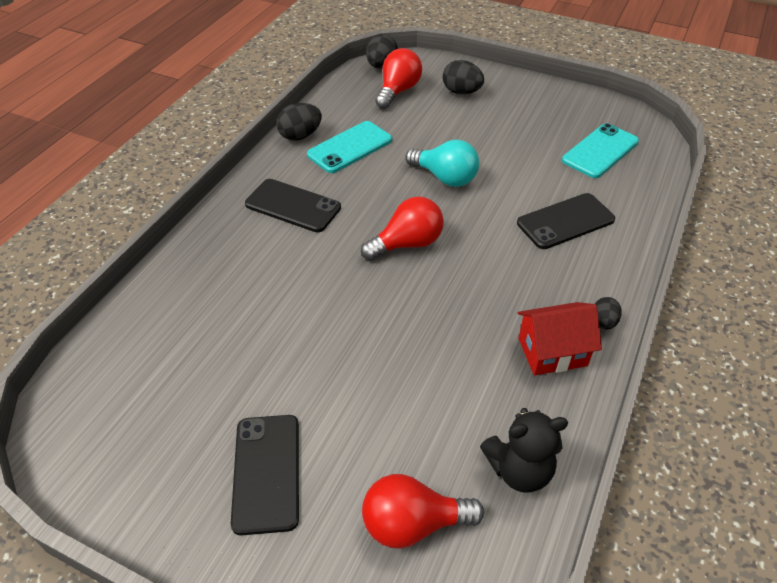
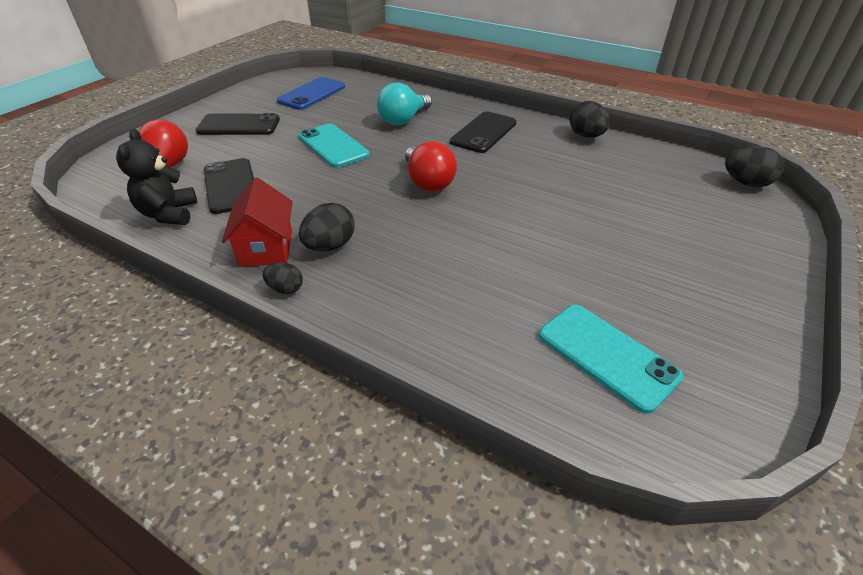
camera: 95 degrees right, 5 degrees down
turquoise phone [307,121,392,173] -> turquoise phone moved to [298,123,370,168]
red light bulb [375,48,422,109] -> none
turquoise light bulb [405,140,479,187] -> turquoise light bulb moved to [377,82,432,125]
black egg [443,60,484,94] -> black egg moved to [299,203,355,251]
black phone [517,193,615,249] -> black phone moved to [204,158,254,214]
none -> blue phone [277,77,345,110]

